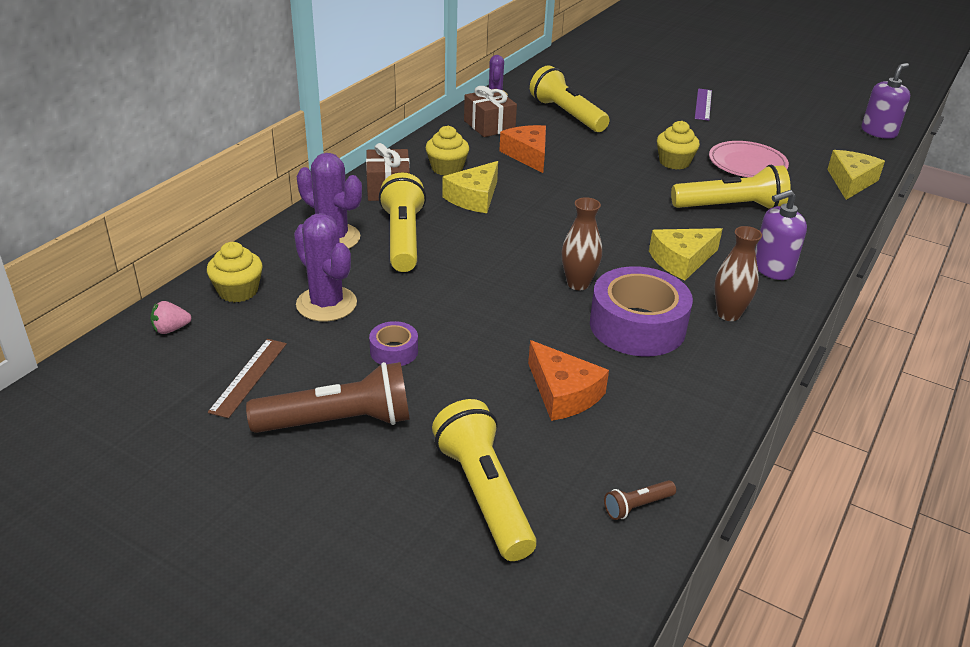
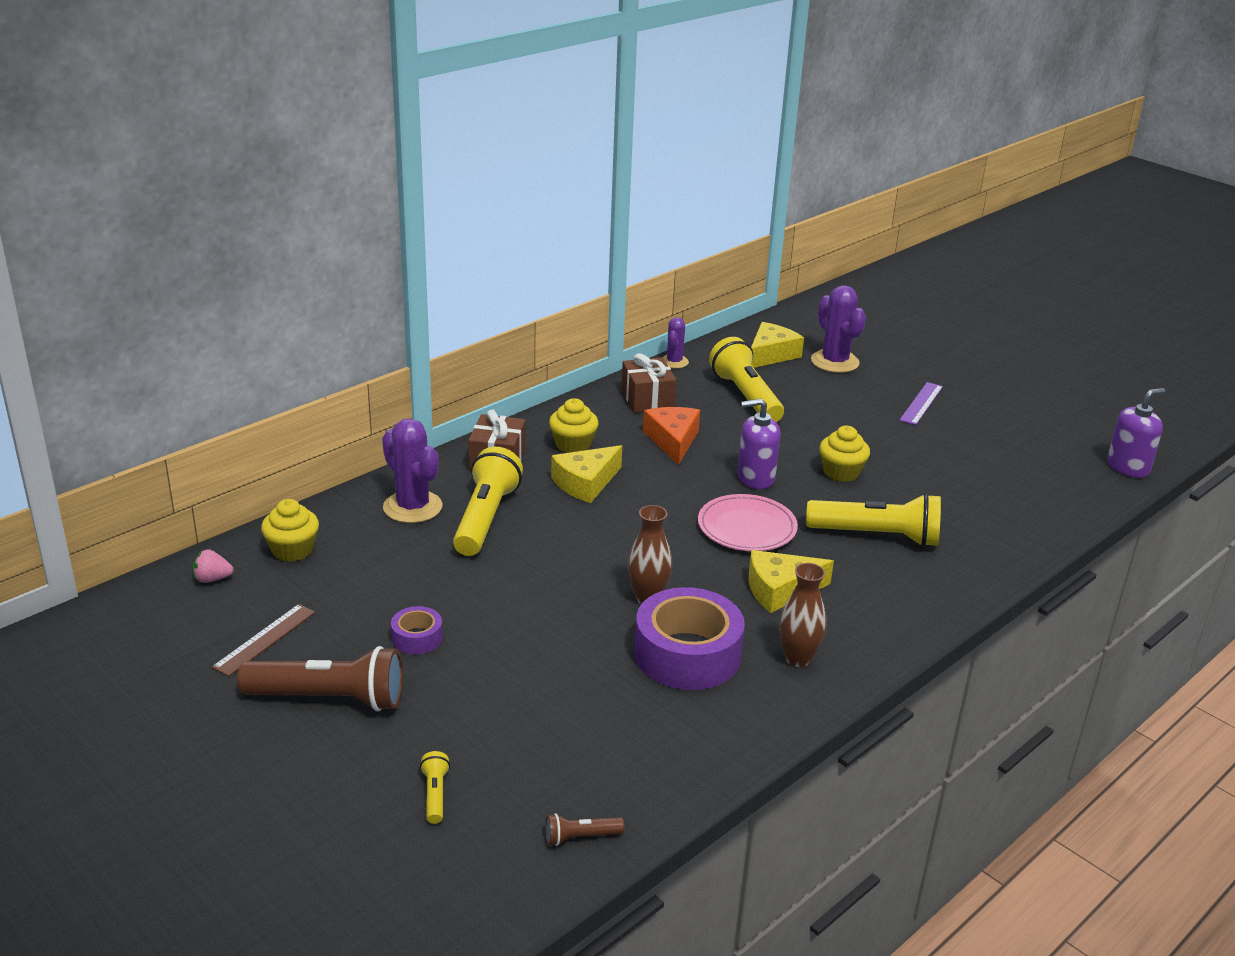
camera: 15 degrees right, 5 degrees down
purple cactus [294,213,357,322] -> purple cactus moved to [811,285,866,373]
yellow flashlight [432,399,536,561] -> yellow flashlight [420,751,450,824], size x0.44
orange cheese [528,340,609,421] -> none
pink plate [709,141,789,177] -> pink plate moved to [698,494,798,551]
purple soap dispenser [755,190,807,280] -> purple soap dispenser moved to [737,399,781,489]
yellow cheese [827,150,885,200] -> yellow cheese moved to [751,322,804,368]

